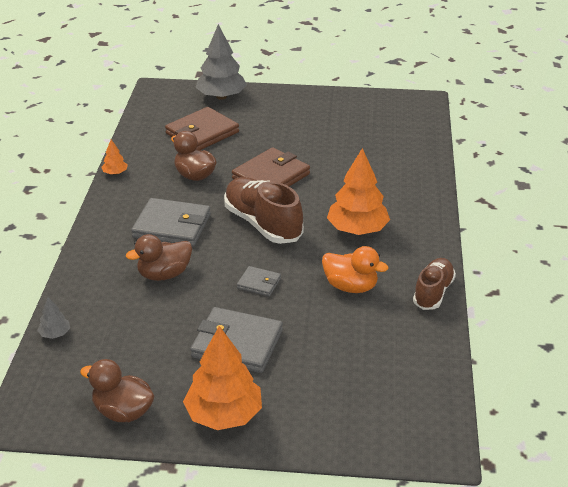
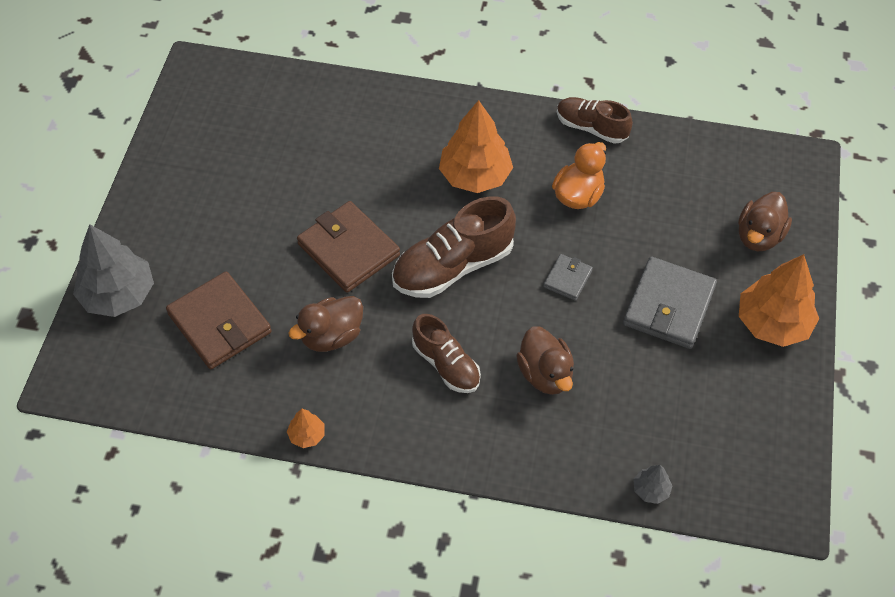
camera: 85 degrees left, 20 degrees up
brown duck [80,359,154,422] -> brown duck moved to [738,192,792,251]
grey wallet [131,198,211,247] -> brown shoe [412,314,481,393]

